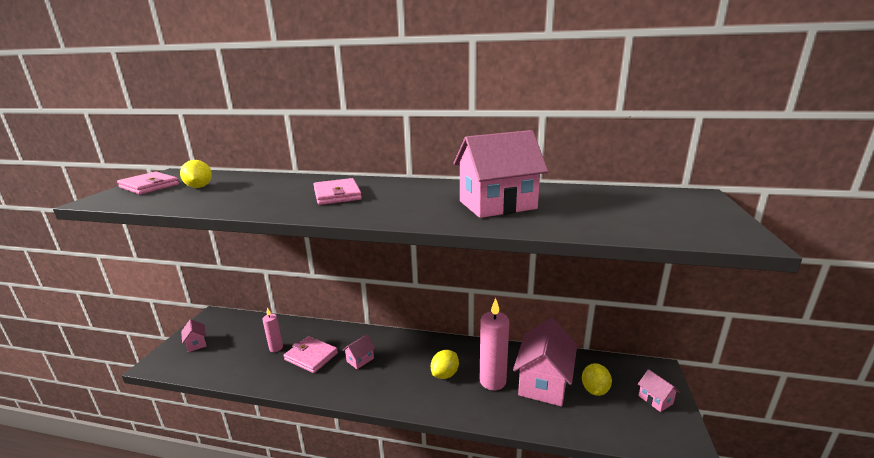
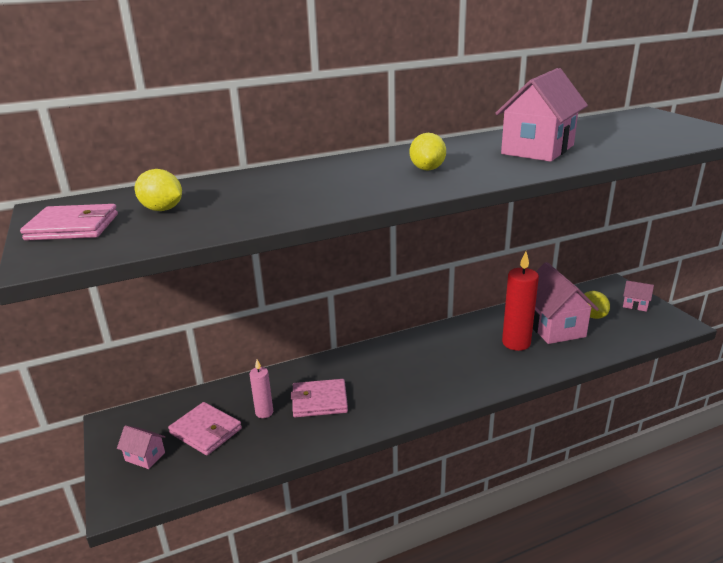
camera: 35 degrees left, 5 degrees up
pink wallet [313,178,362,205] -> pink wallet moved to [168,402,242,455]
pink house [343,334,375,369] -> none
yellow lemon [431,350,459,379] -> yellow lemon moved to [410,133,446,171]
pink candle [480,298,509,390] -> red candle [502,251,539,351]

